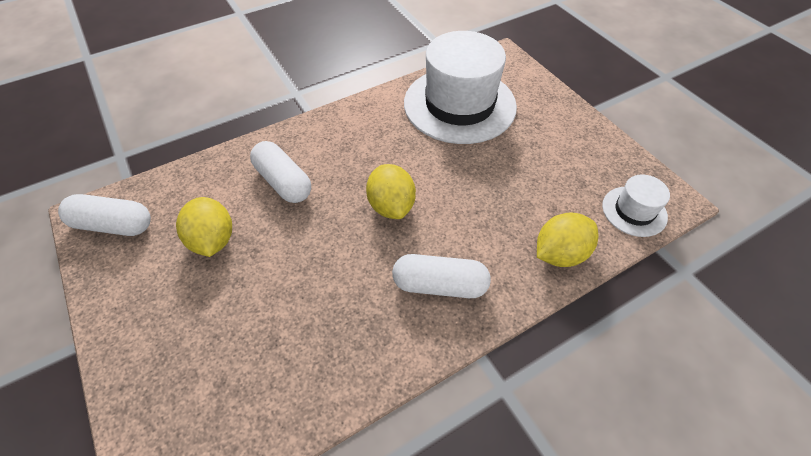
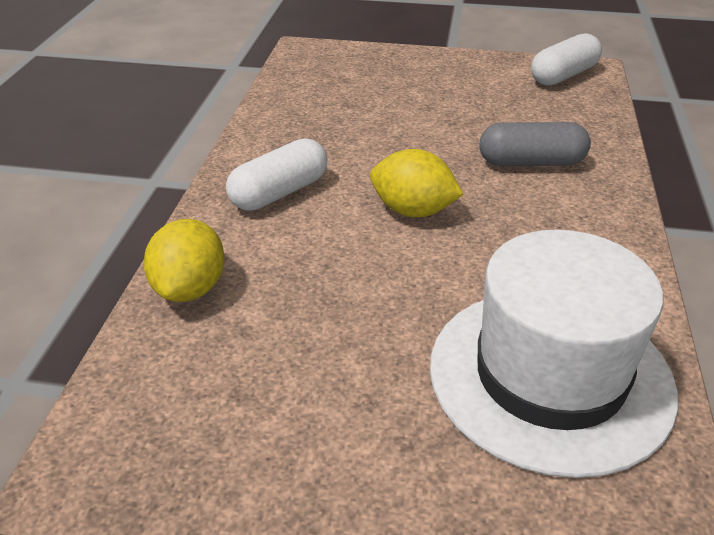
camera: 130 degrees right, 15 degrees down
yellow lemon [176,197,232,257] -> none
white capsule [250,141,311,203] -> grey capsule [479,122,591,166]
white hat [602,174,670,237] -> none

